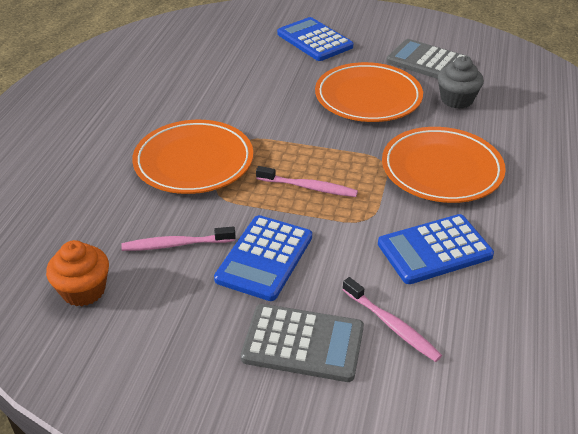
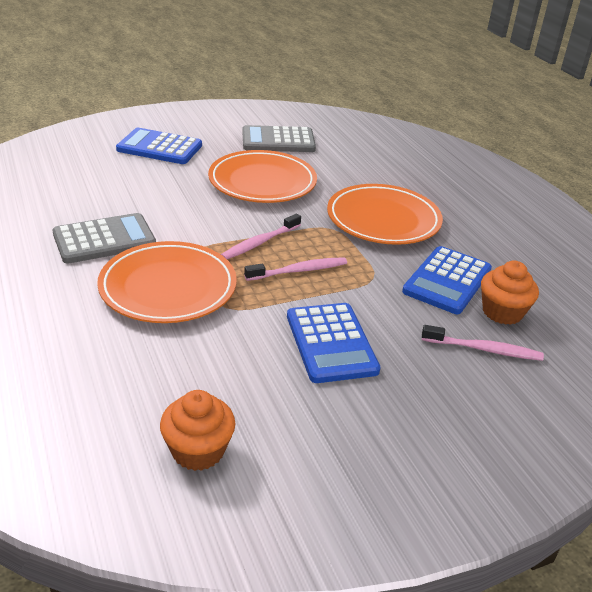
camera: 40 degrees left, 5 degrees down
pink toothbrush [121,227,236,251] -> pink toothbrush moved to [221,214,301,259]
grey calculator [241,304,364,382] -> grey calculator moved to [53,213,156,264]
grey cupcake [438,56,484,109] -> none
none -> orange cupcake [481,261,539,325]

